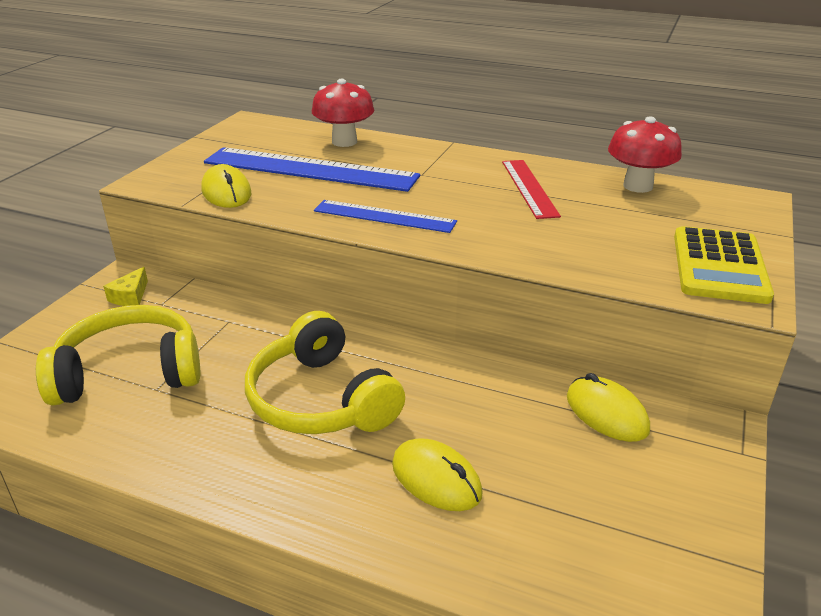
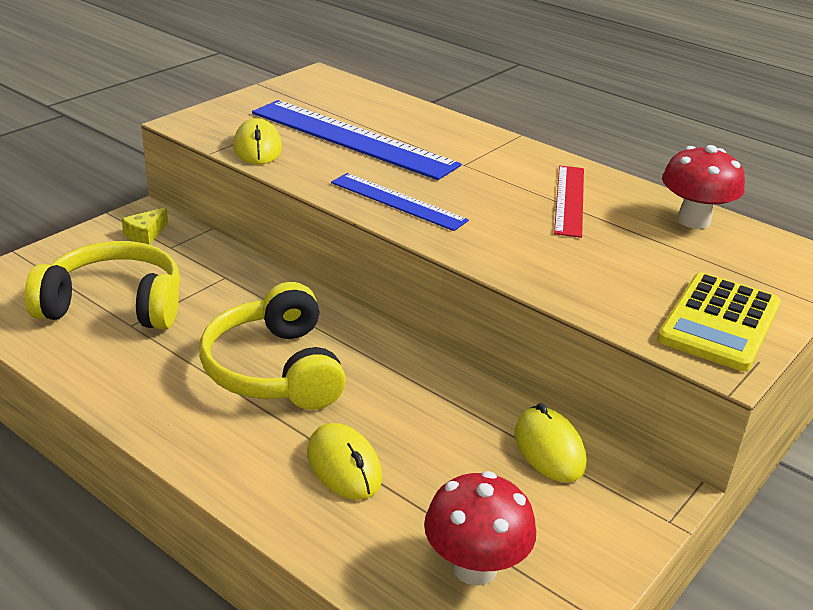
camera: 15 degrees right, 0 degrees up
red mushroom [312,79,374,147] -> red mushroom moved to [424,471,536,586]

